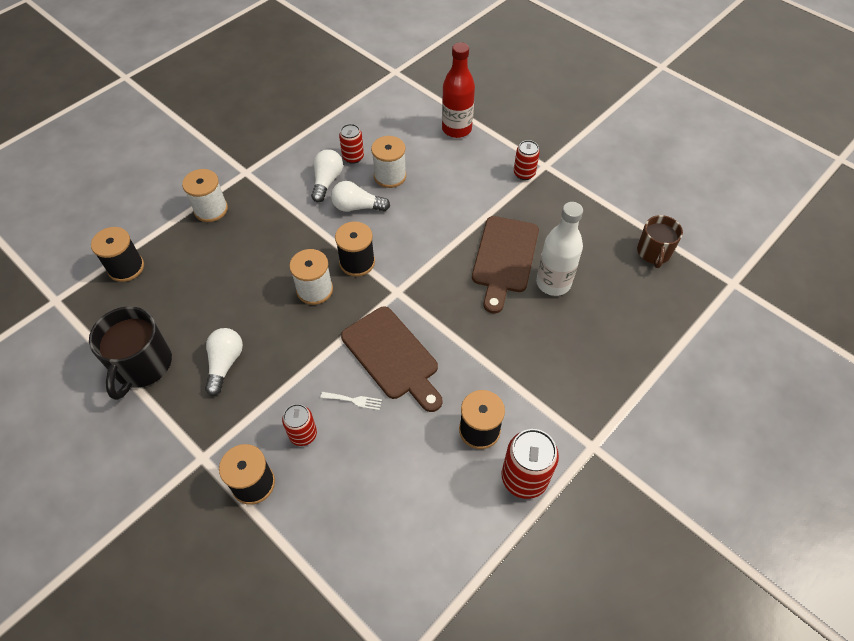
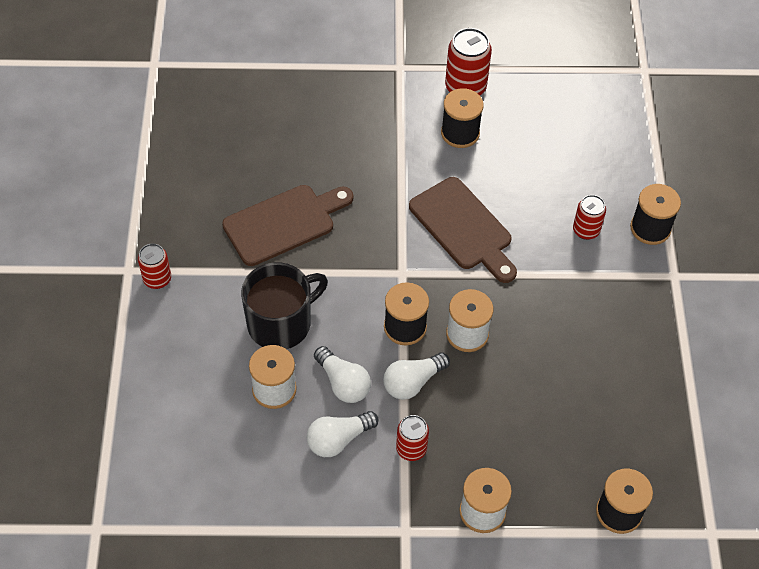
camera: 135 degrees left, 0 degrees up
black mug [89,306,172,400] -> black mug moved to [241,262,328,349]
white light bulb [205,328,243,396] -> white light bulb moved to [383,352,450,400]
white fork [320,392,382,410] -> none
red can [339,124,364,164] -> red can moved to [396,415,429,461]
brown cutting board [341,307,442,412] -> brown cutting board turned 135 degrees clockwise [409,177,517,283]
red bottle [442,42,475,138] -> none
white bottle [536,202,583,296] -> none
brown mug [637,215,683,268] -> none

